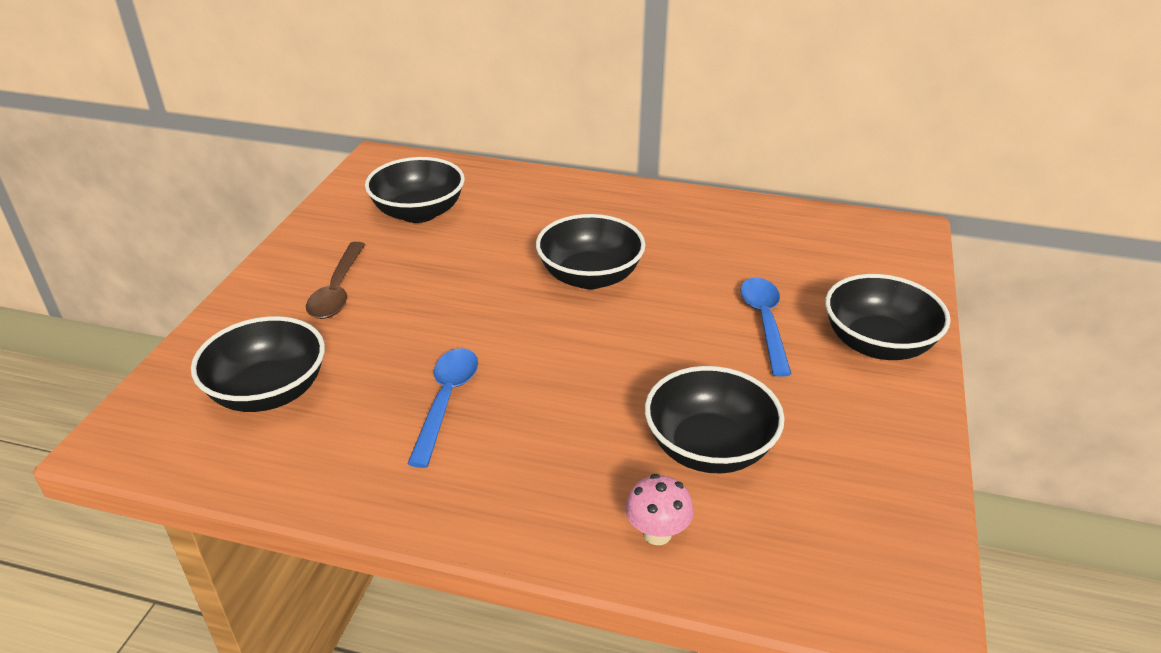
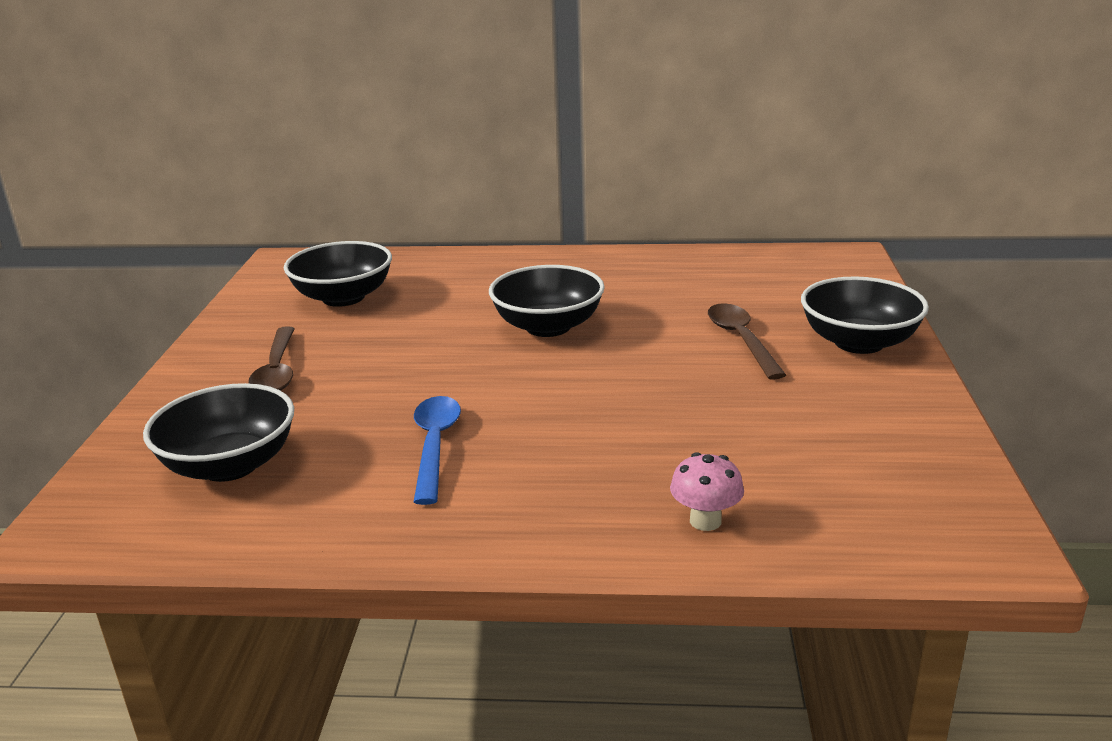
camera: 10 degrees left, 10 degrees down
black bowl [645,366,785,473] -> none
blue spoon [740,277,791,377] -> brown spoon [708,303,786,380]

